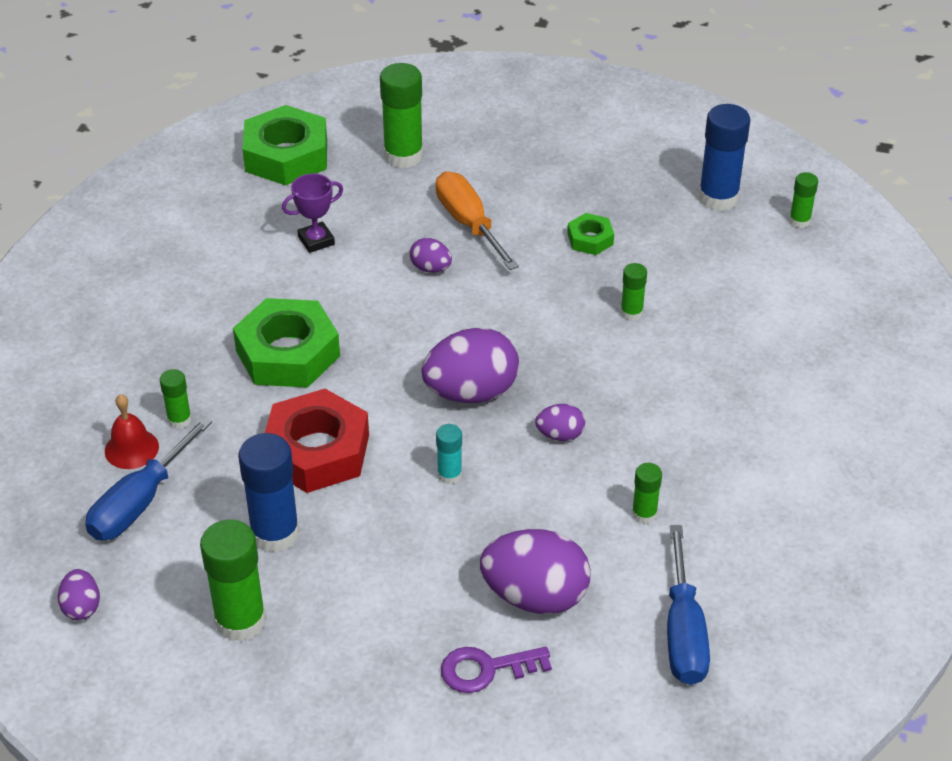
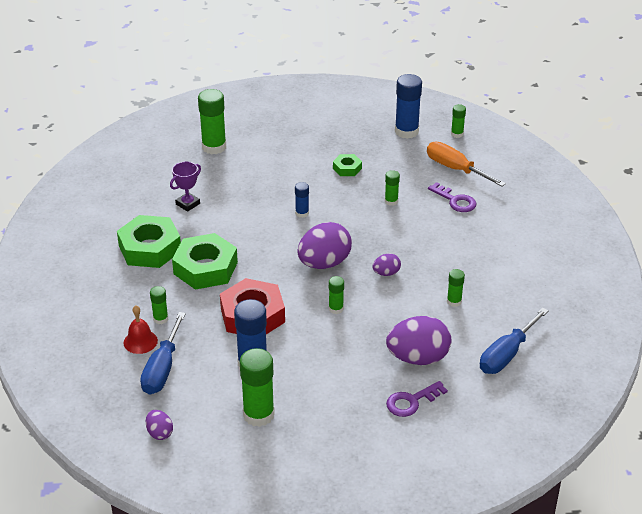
camera: 20 degrees left, 5 degrees down
green nut [242,105,327,185] -> green nut moved to [117,215,181,268]
purple egg [410,238,452,273] -> none
orange screwdriver [436,171,519,270] -> orange screwdriver moved to [427,142,506,186]
turquoise glue stick [436,424,462,484] -> green glue stick [329,276,344,314]
blue screwdriver [667,525,710,685] -> blue screwdriver turned 60 degrees clockwise [480,308,549,374]
none -> blue glue stick [295,182,309,218]
none -> purple key [428,182,476,212]

